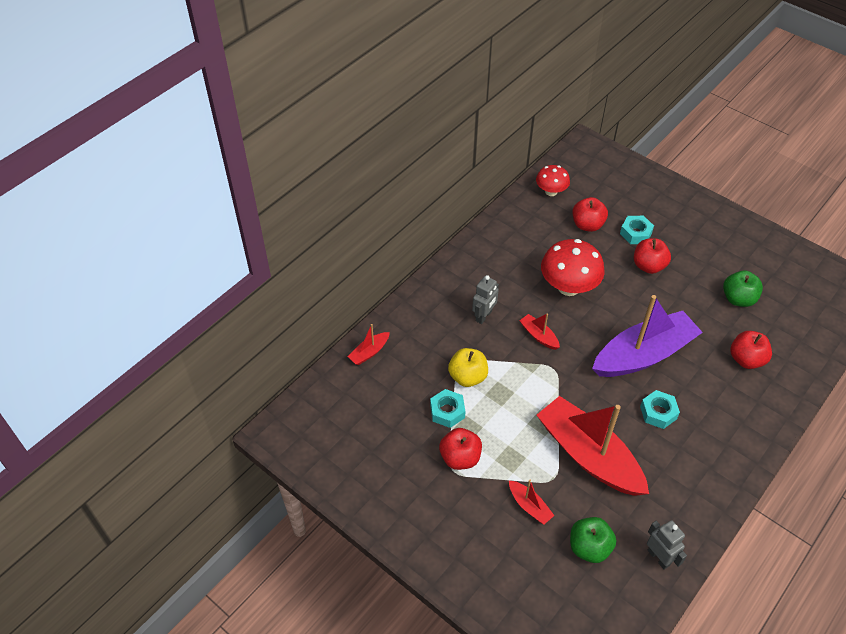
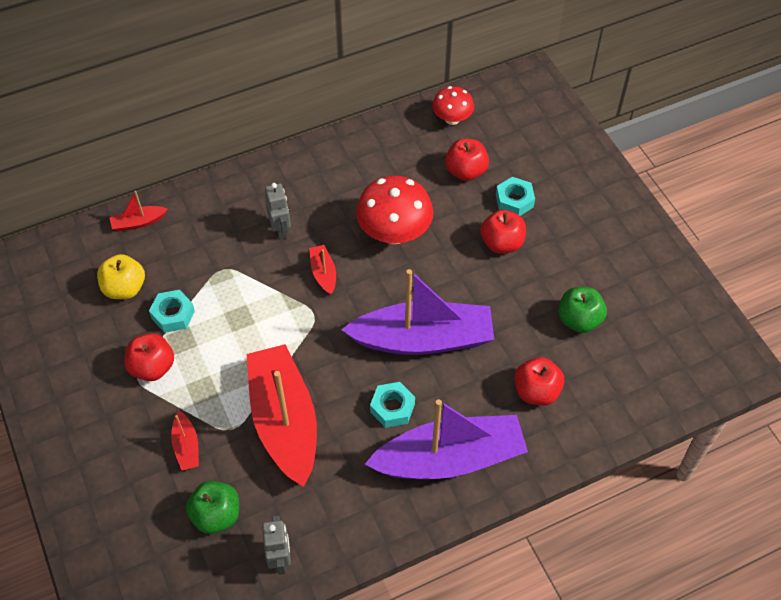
camera: 25 degrees right, 5 degrees up
yellow apple [448,348,488,387] -> yellow apple moved to [97,254,145,299]
grey robot [472,275,499,324] -> grey robot turned 75 degrees counterclockwise [265,183,291,240]
none -> purple boat [365,399,528,479]

